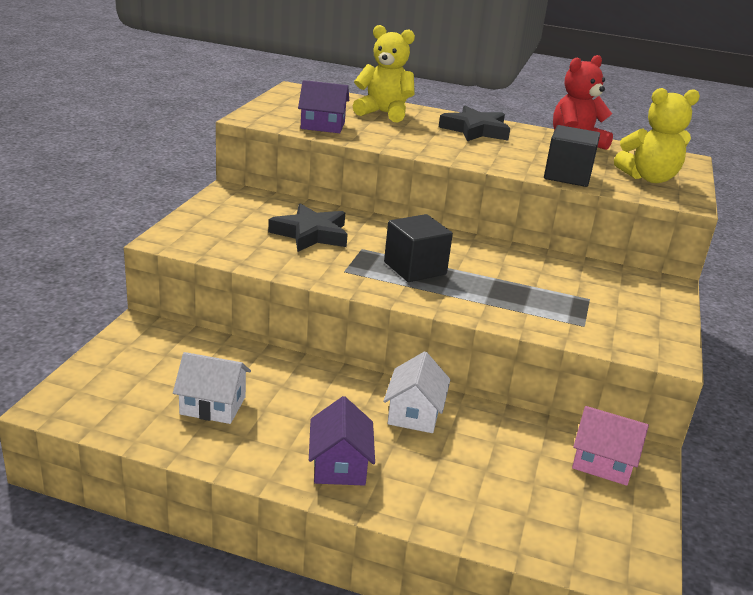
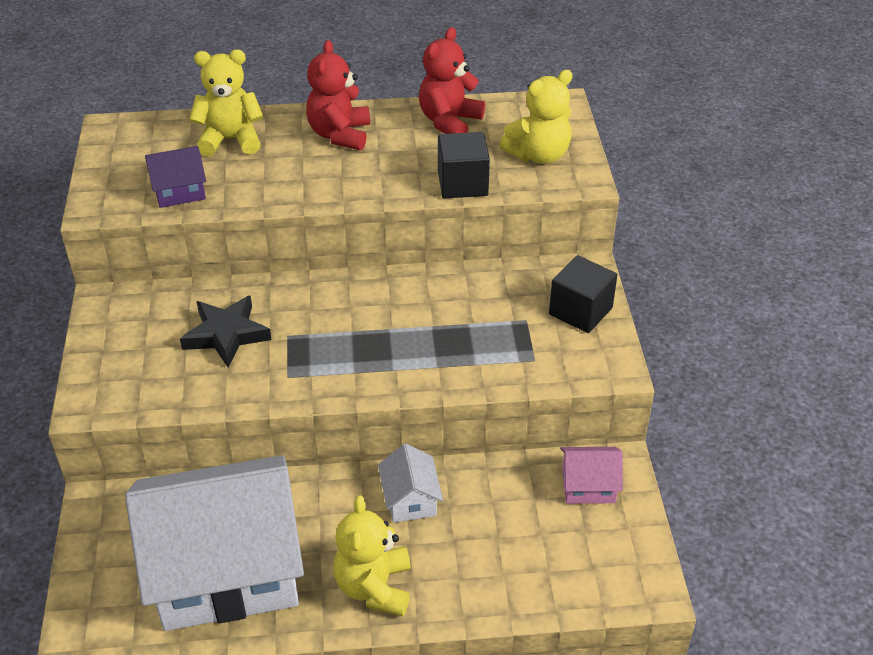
camera: 20 degrees left, 15 degrees up
white house [173,352,251,424] -> white house [125,455,304,631], size x2.49
purple house [309,396,375,486] -> yellow teddy bear [333,495,411,616]
black cube [384,214,453,282] -> black cube moved to [549,255,617,333]
black star [439,106,510,141] -> red teddy bear [306,40,370,150]

